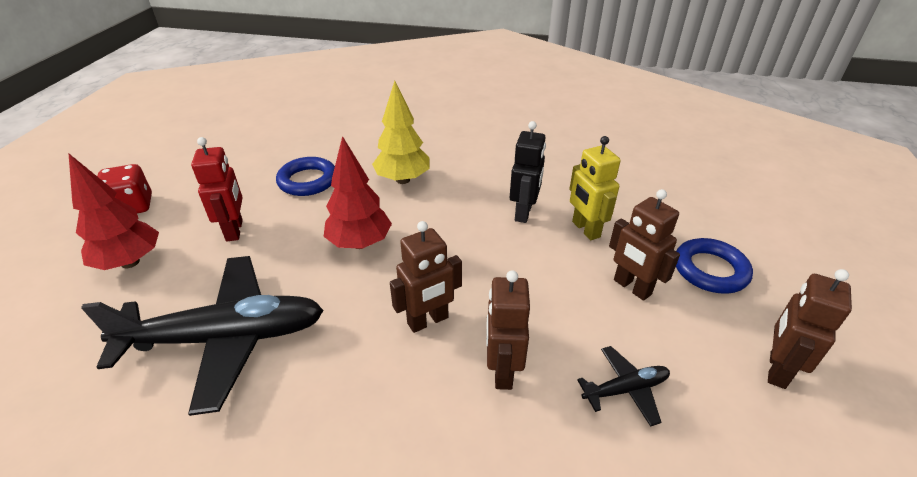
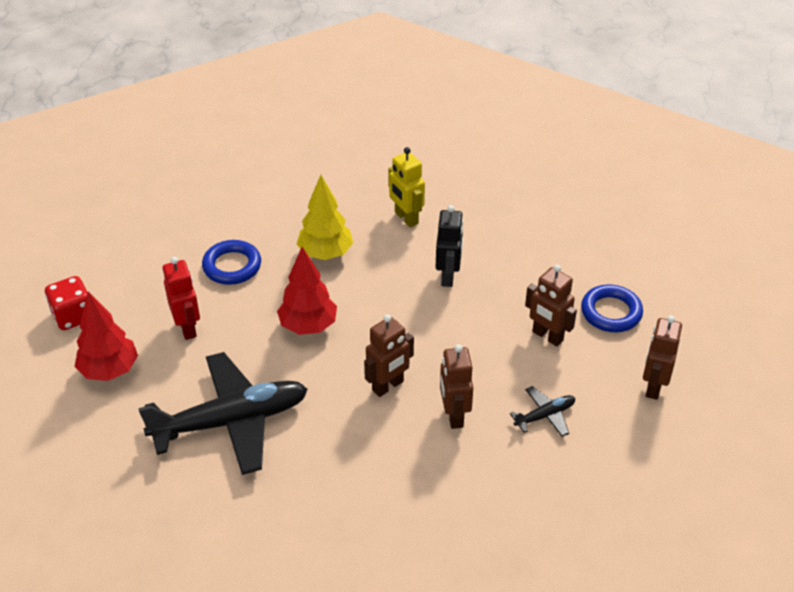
camera: 10 degrees left, 5 degrees up
yellow robot [569,136,621,240] -> yellow robot moved to [388,147,425,227]

